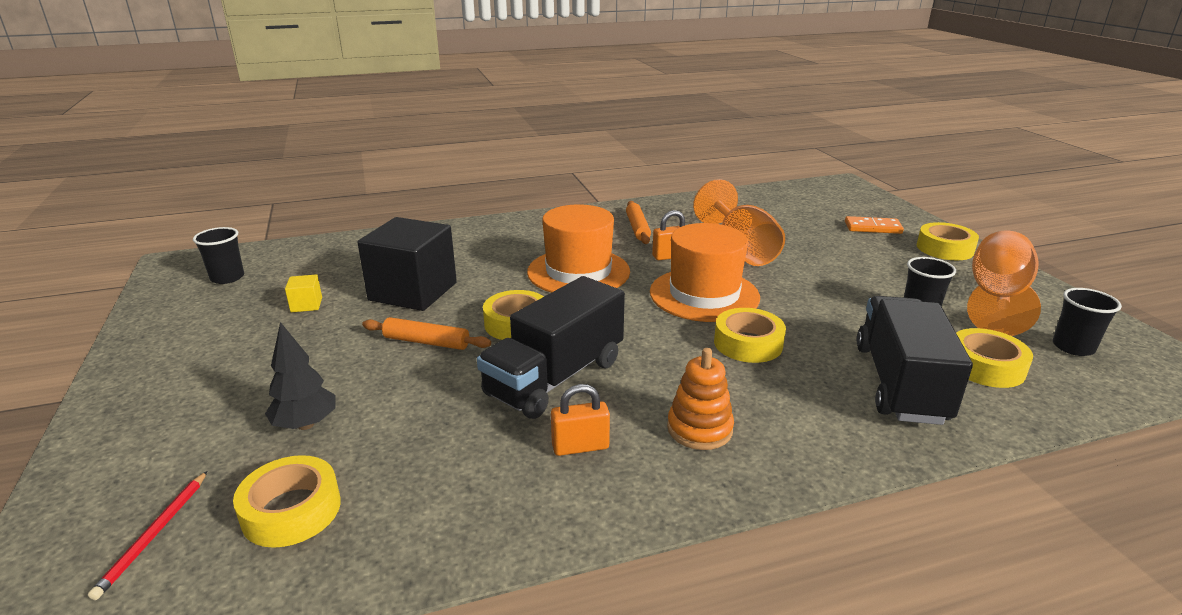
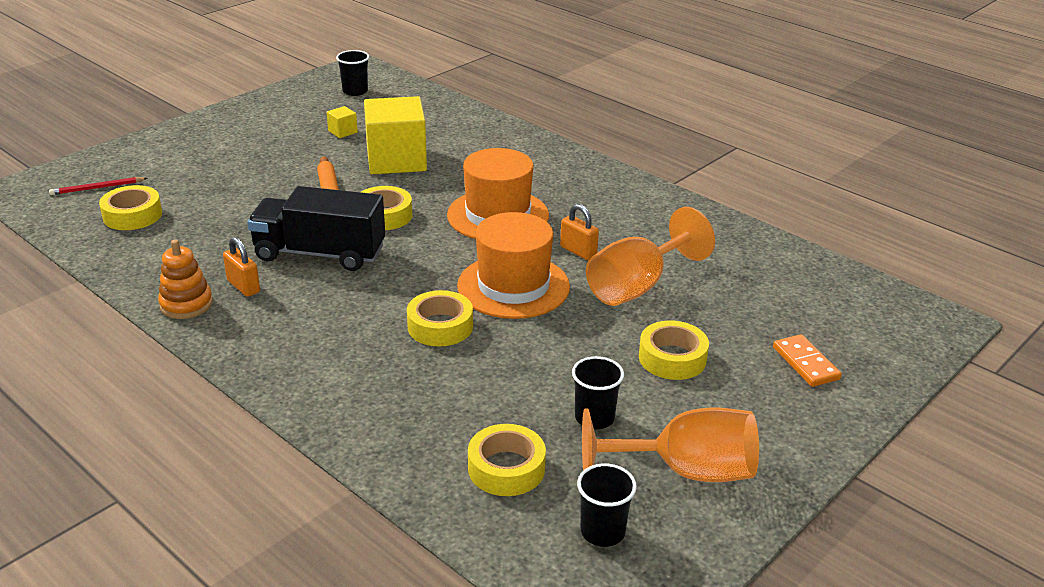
camera: 60 degrees right, 5 degrees up
black tree [265,322,335,430] -> none
black cube [357,217,457,311] -> yellow cube [364,96,427,174]
orange rolling pin [626,201,651,244] -> none
orange stacking toy [667,348,734,450] -> orange stacking toy moved to [158,239,213,319]
black truck [857,296,973,425] -> none
yellow tape [917,222,979,260] -> yellow tape moved to [639,320,709,380]

